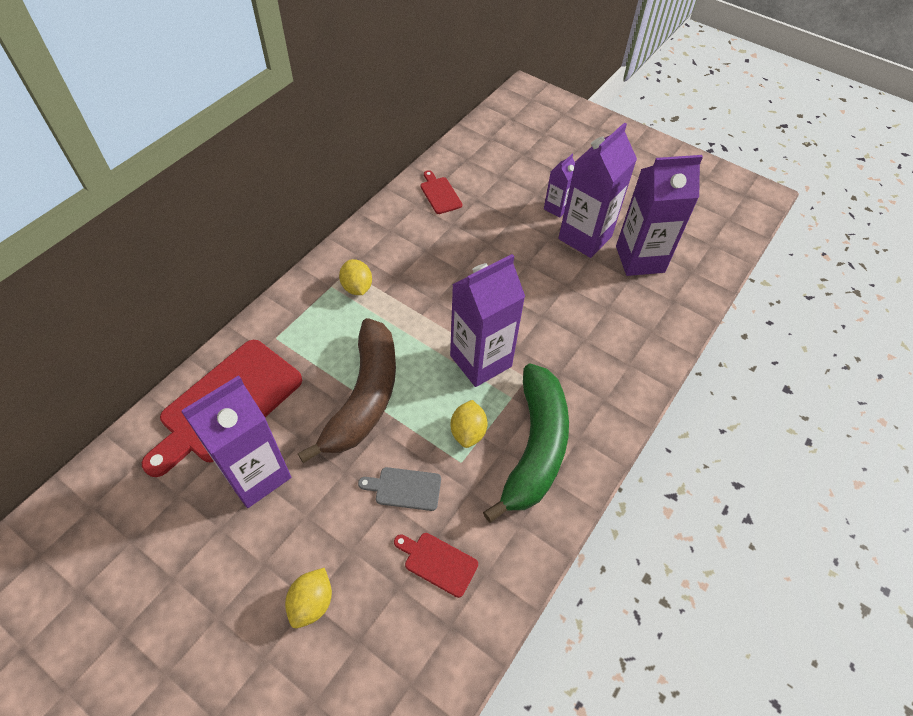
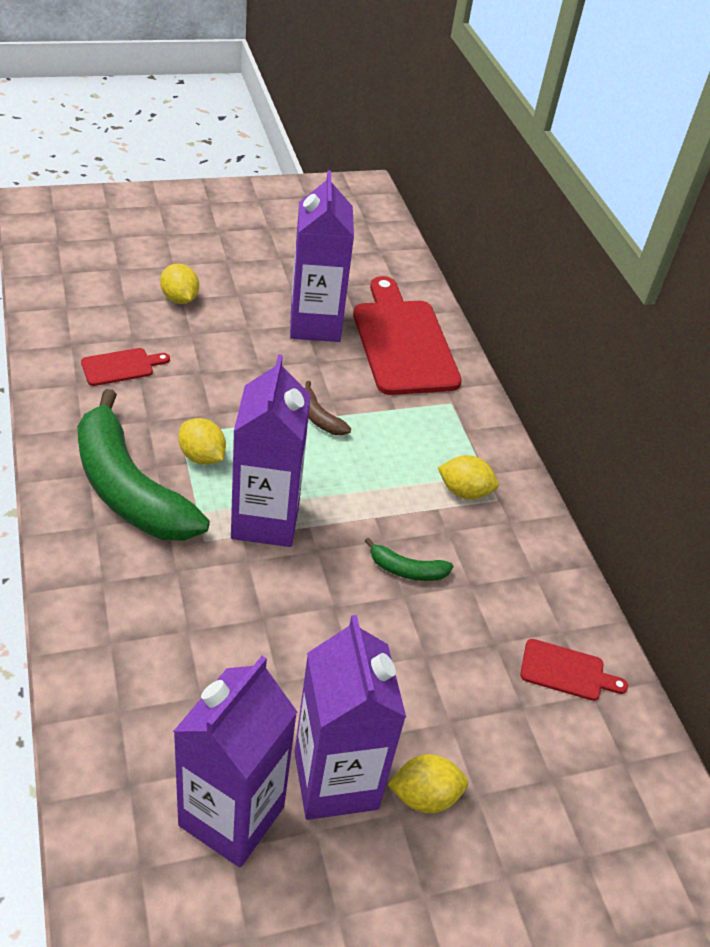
camera: 125 degrees right, 10 degrees down
brown banana [298,318,396,463] -> brown banana [305,381,351,435], size x0.41
grey cutting board [358,467,441,511] -> none
purple carton [544,154,575,218] -> yellow lemon [388,754,468,814]
none -> green banana [365,538,453,581]

